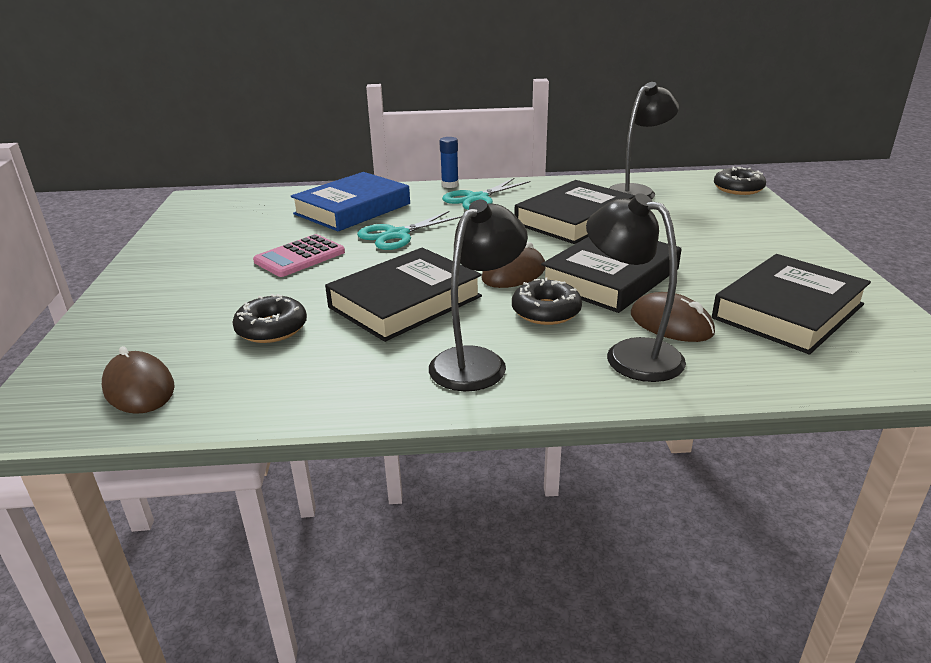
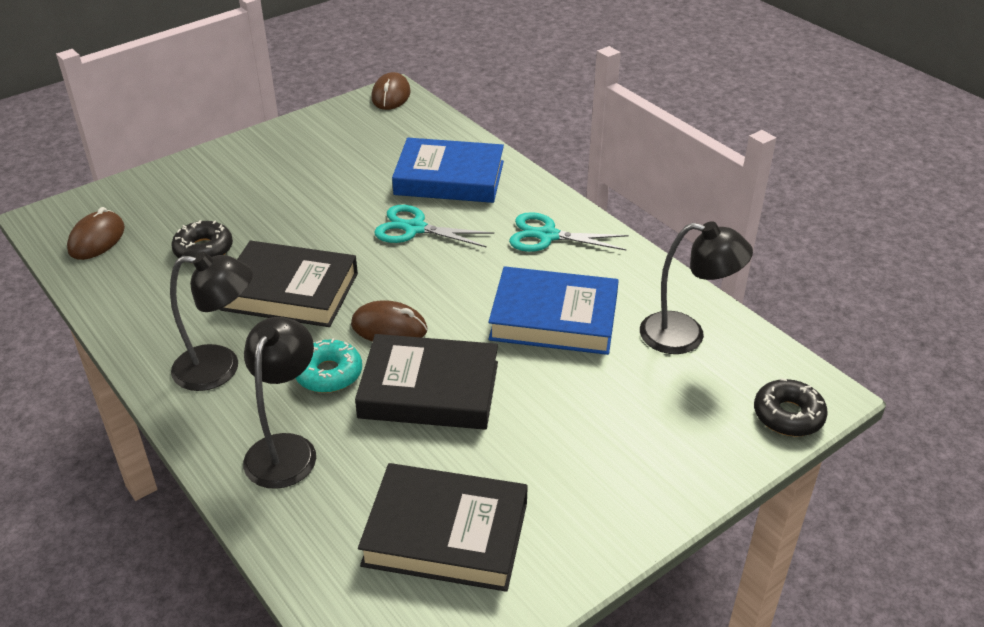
camera: 55 degrees right, 10 degrees up
pink calculator [253,234,345,277] -> none
blue glue stick [439,137,459,188] -> none
black donut [512,278,582,325] -> turquoise donut [295,338,362,393]
black book [515,180,635,244] -> blue book [488,266,619,355]
brown mouse [631,292,715,342] -> brown mouse moved to [371,72,411,110]

